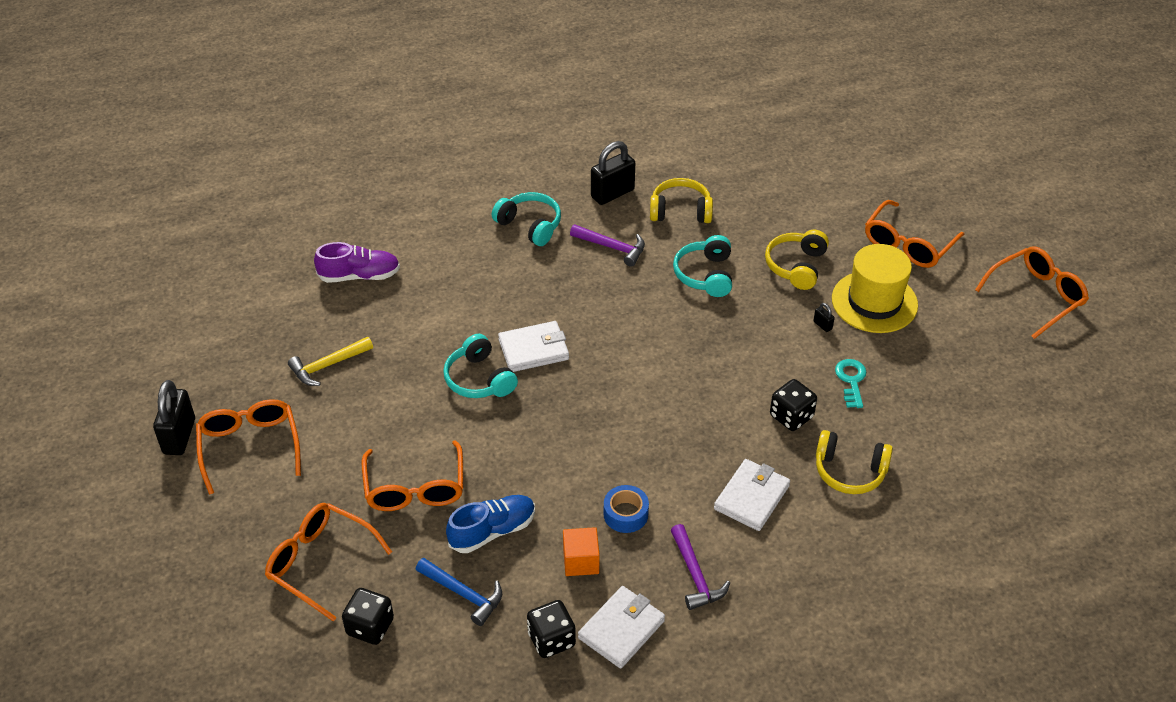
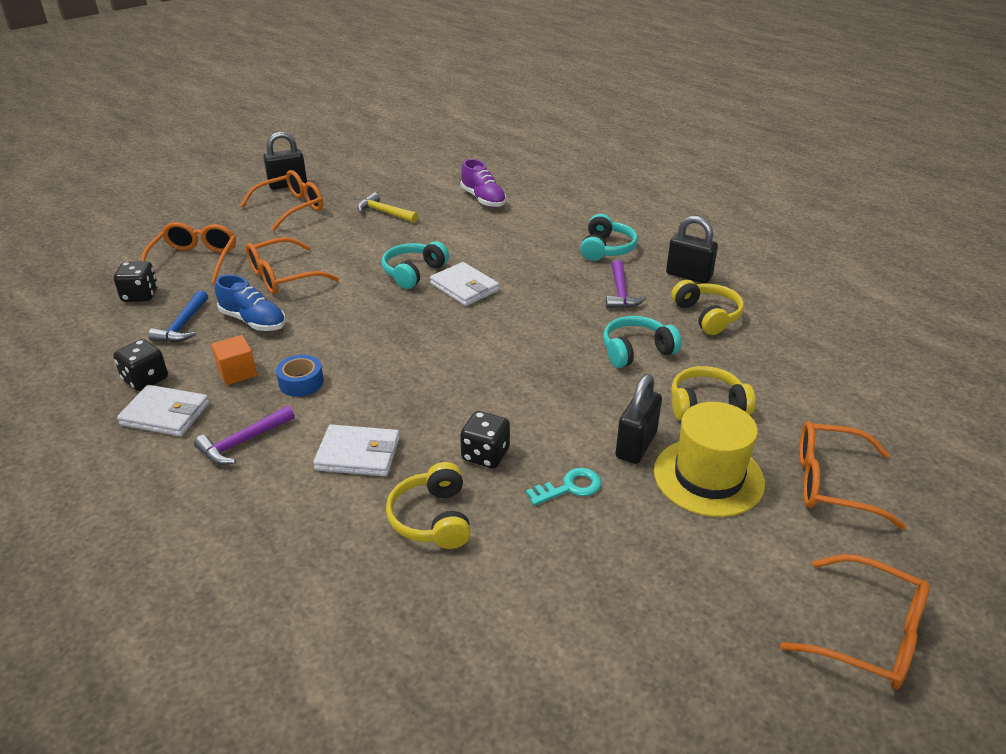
camera: 65 degrees right, 10 degrees down
black padlock [813,303,835,332] -> black padlock [615,374,662,464], size x2.35

